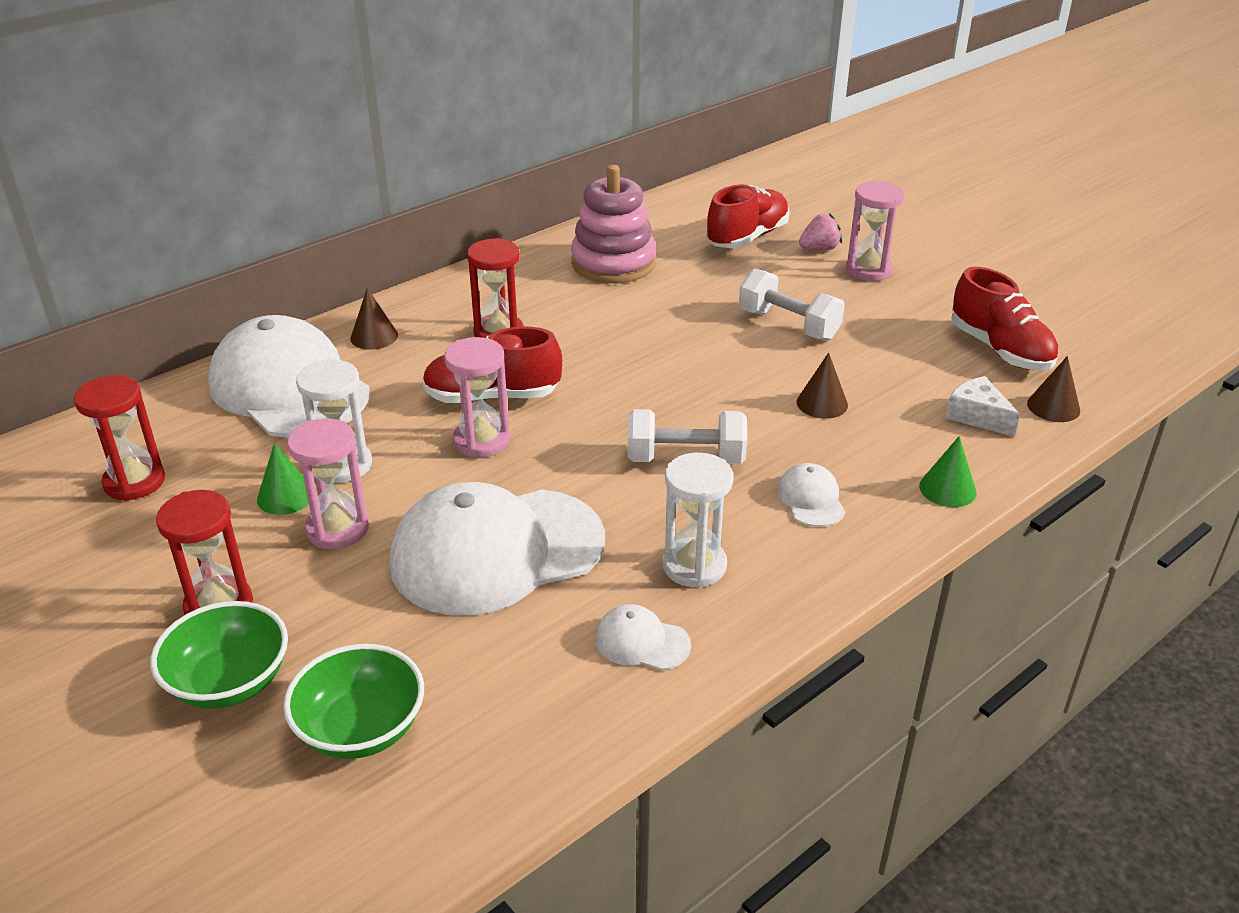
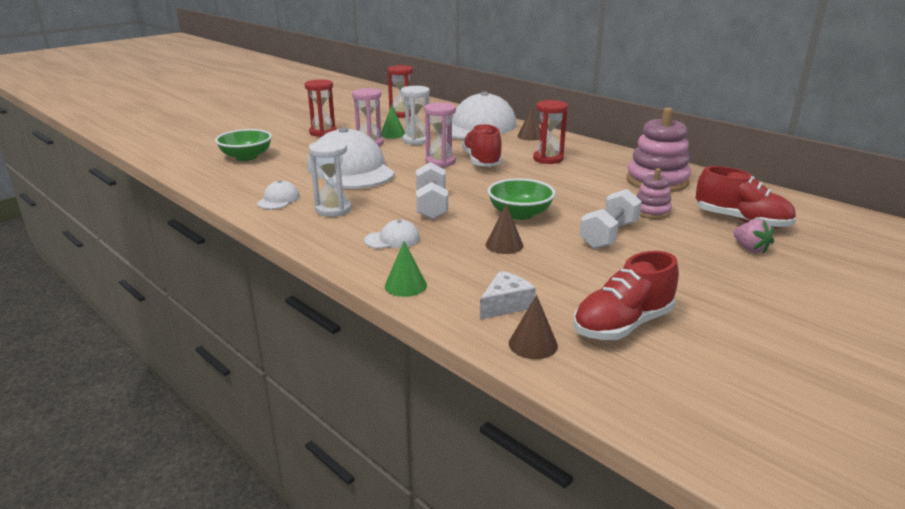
camera: 85 degrees right, 10 degrees down
green bowl [150,601,288,709] -> green bowl moved to [487,178,556,220]
pink hourglass [846,181,904,281] -> none
none -> pink stacking toy [637,168,672,219]

